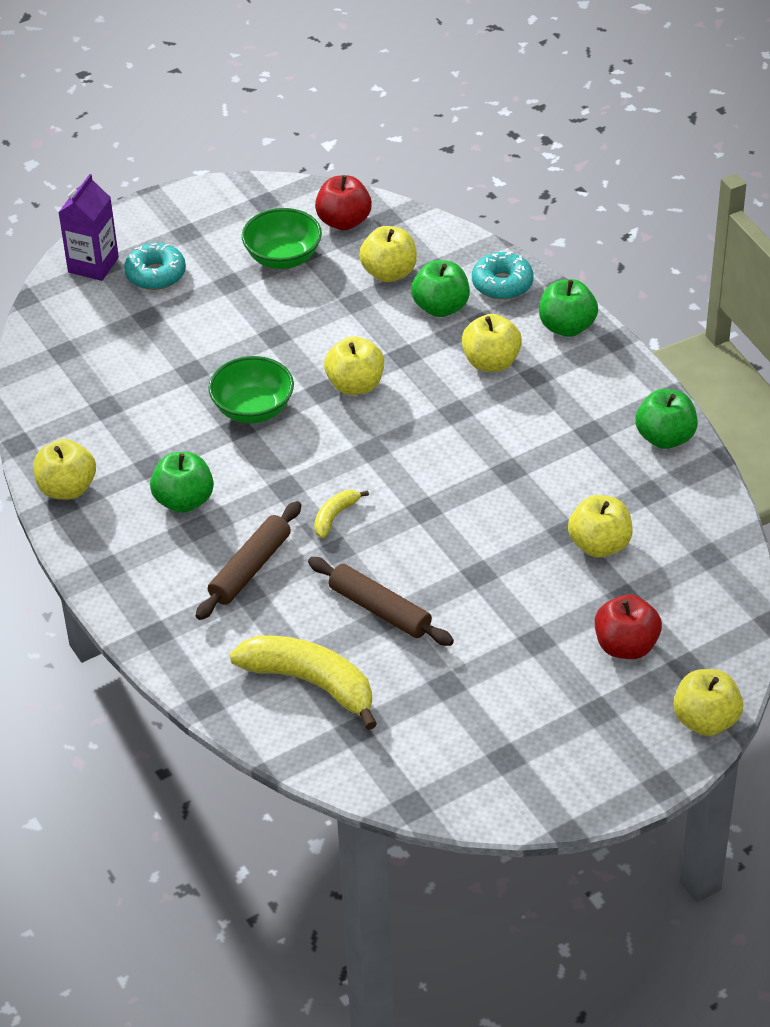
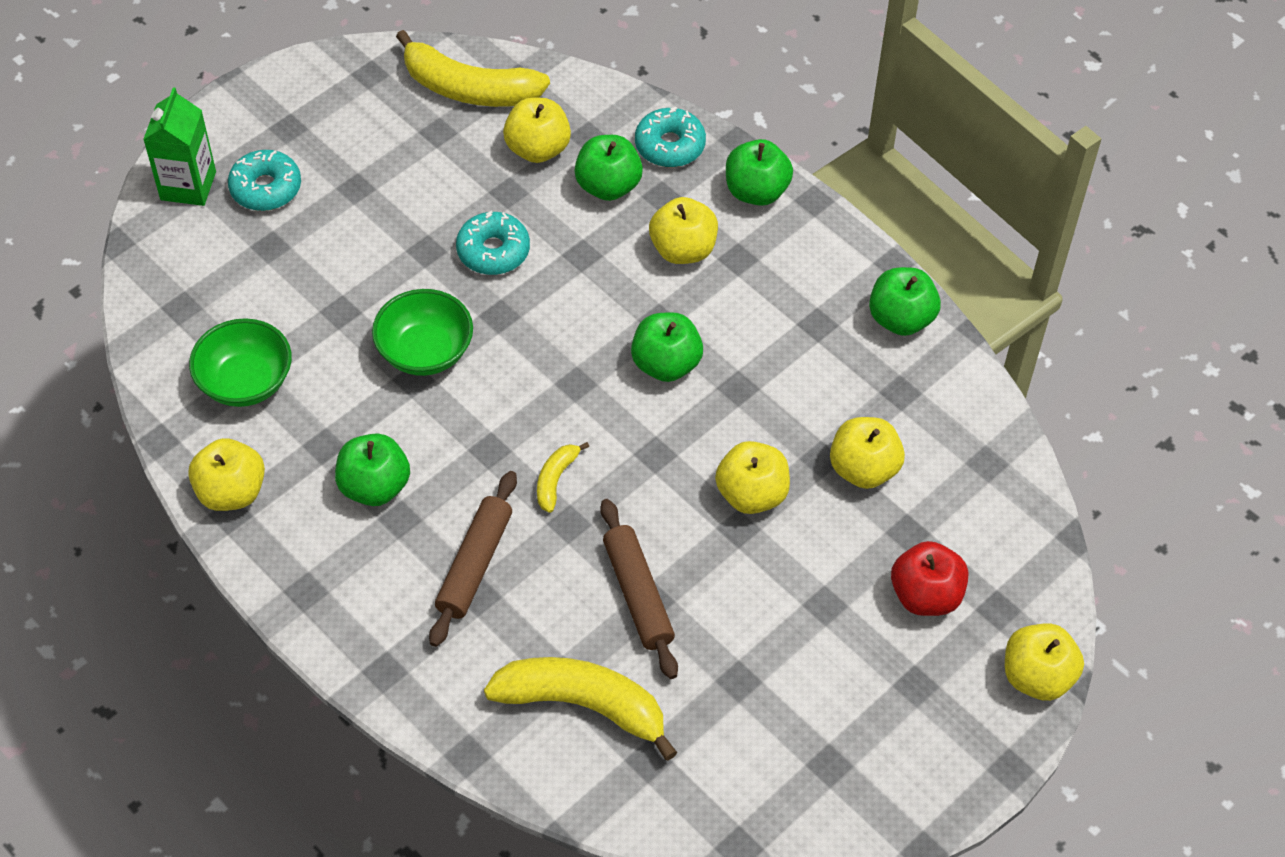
camera: 15 degrees left, 10 degrees up
purple carton [58,174,119,281] -> green carton [143,87,216,206]
green bowl [242,208,322,269] -> green bowl moved to [189,318,292,407]
brown rolling pin [308,557,454,646] -> brown rolling pin turned 45 degrees clockwise [600,499,678,679]
red apple [315,175,372,231] -> yellow banana [396,30,550,107]
yellow apple [324,336,384,395] -> yellow apple moved to [715,441,790,514]
none -> turquoise donut [456,211,530,275]
none -> green apple [631,312,703,382]

